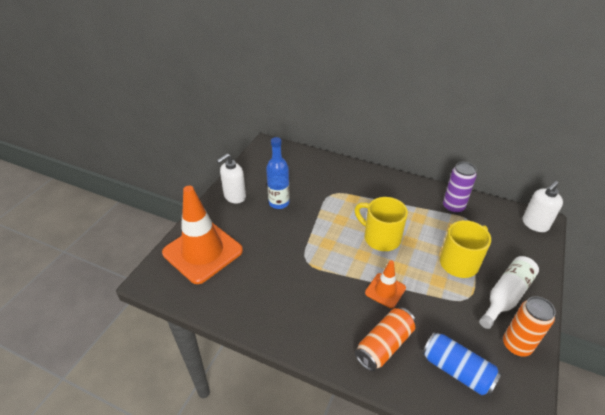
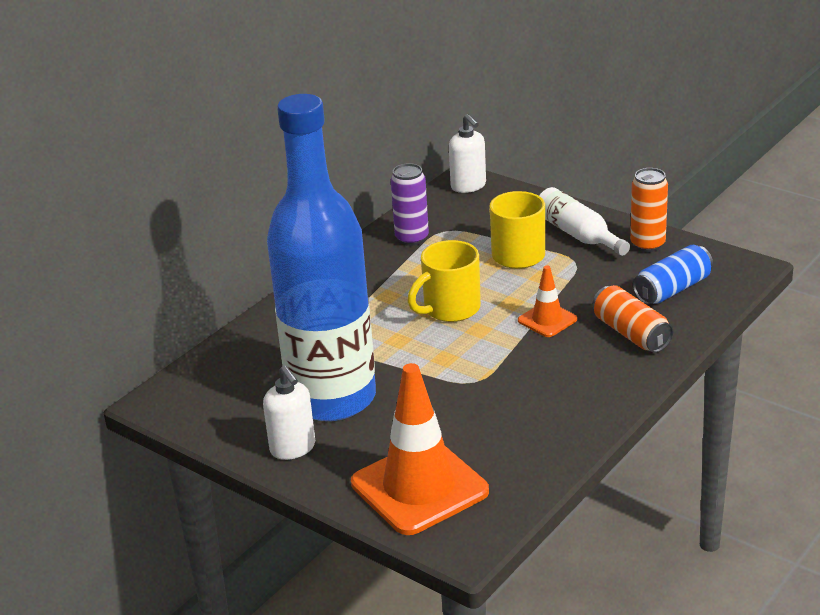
camera: 75 degrees left, 10 degrees down
blue bottle [266,137,290,209] -> blue bottle [267,94,376,421], size x2.37

